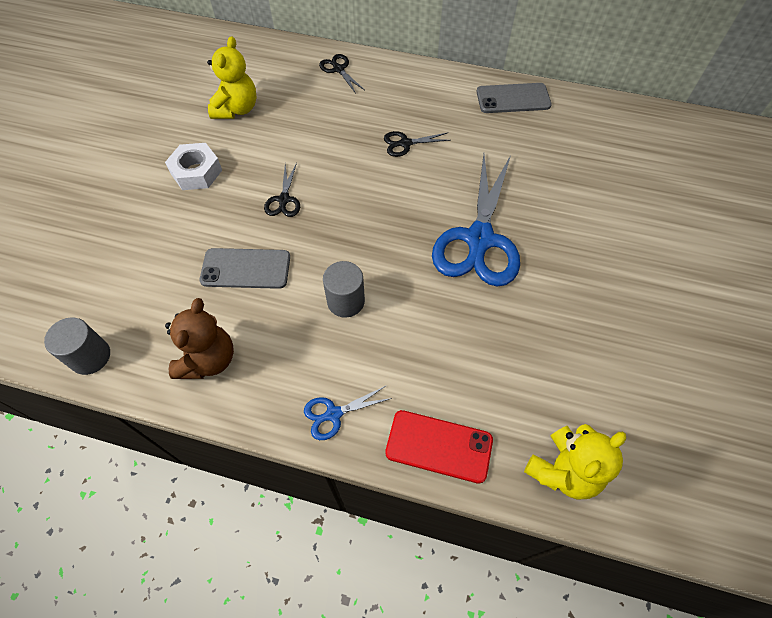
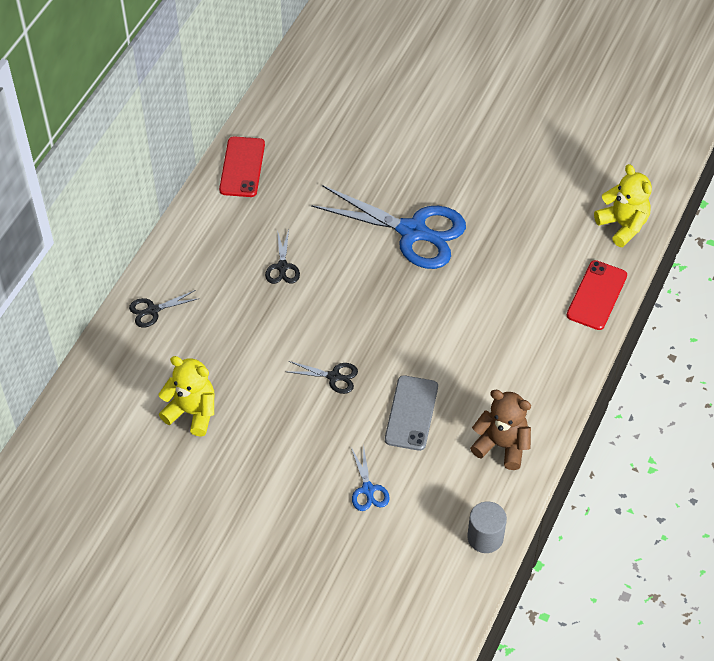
camera: 80 degrees left, 5 degrees down
white nut [165,143,222,190] -> none
blue scissors [304,385,392,440] -> blue scissors moved to [351,444,390,511]
grey cylinder [323,261,365,318] -> none
grey phone [477,83,552,113] -> red phone [219,136,265,197]

